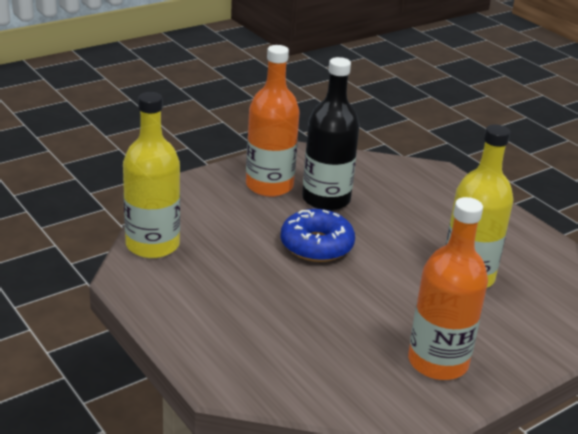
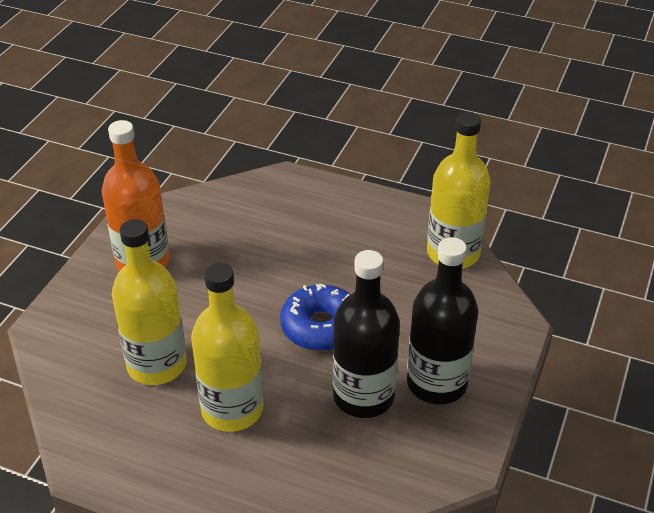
camera: 150 degrees right, 10 degrees up
orange bottle [246,45,300,197] -> black bottle [407,237,478,404]
none -> yellow bottle [191,263,263,432]

